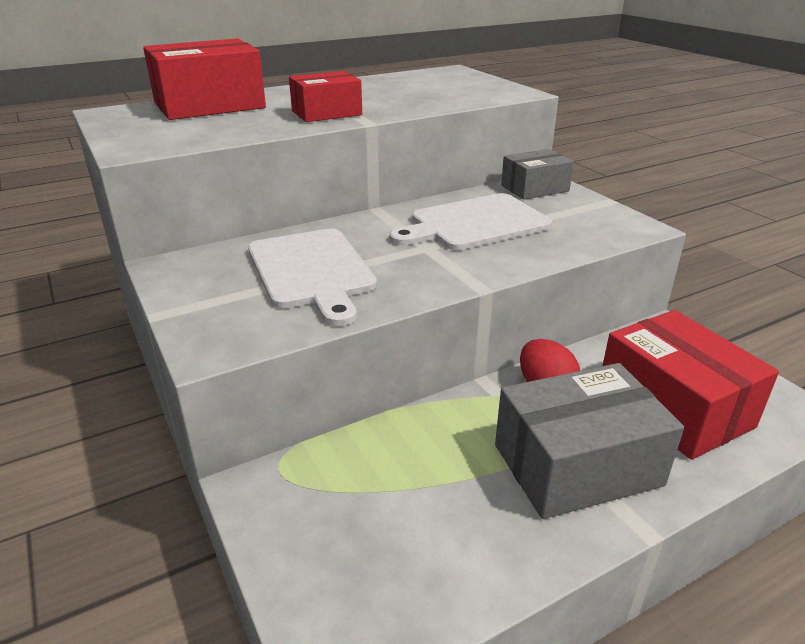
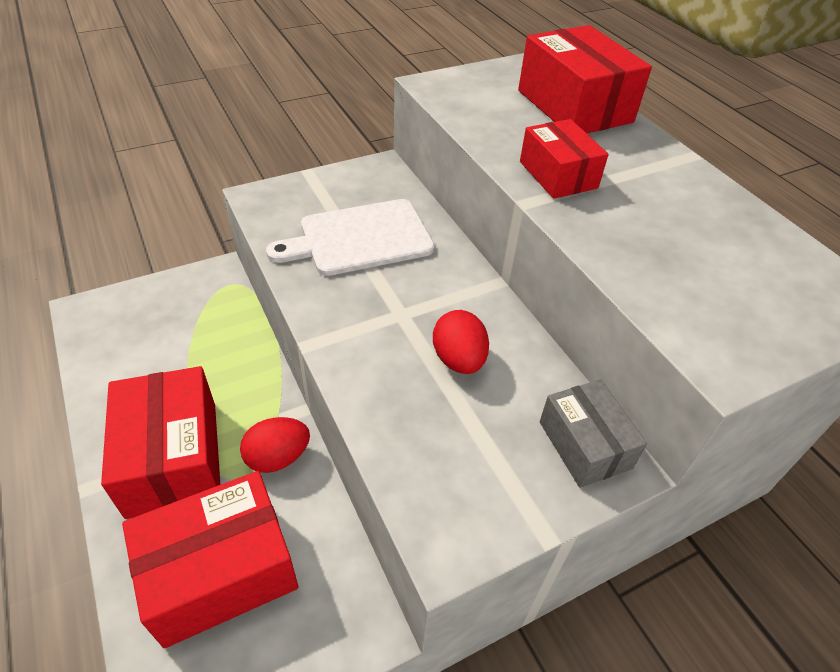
camera: 90 degrees right, 15 degrees up
white cutting board [390,193,552,250] -> red egg [433,310,489,374]
grey box [495,363,684,519] -> red box [101,366,220,519]

